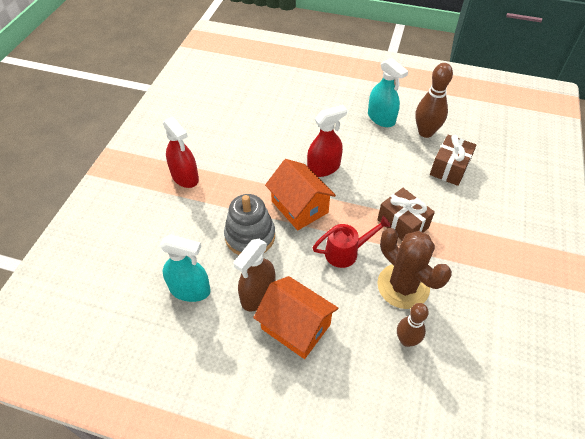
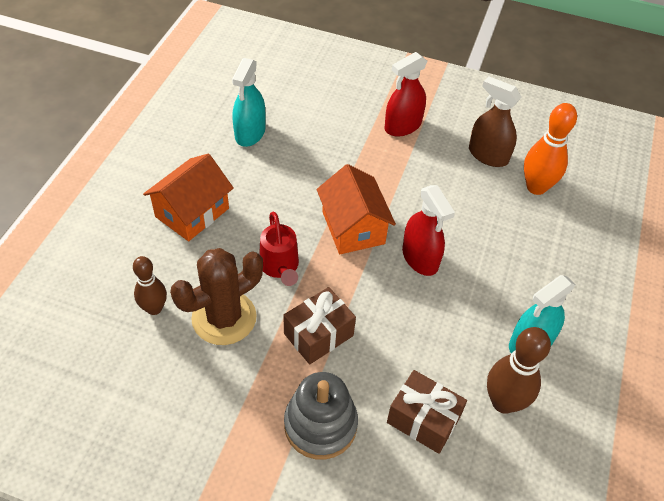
camera: 90 degrees right, 0 degrees up
grey stacking toy [224,194,275,255] -> grey stacking toy moved to [284,372,358,460]
brown spray bottle [233,239,275,311] -> brown spray bottle moved to [469,76,522,167]
orange house [265,159,336,230] -> orange house turned 75 degrees counterclockwise [317,164,396,254]
none -> orange bowling pin [524,103,577,195]

